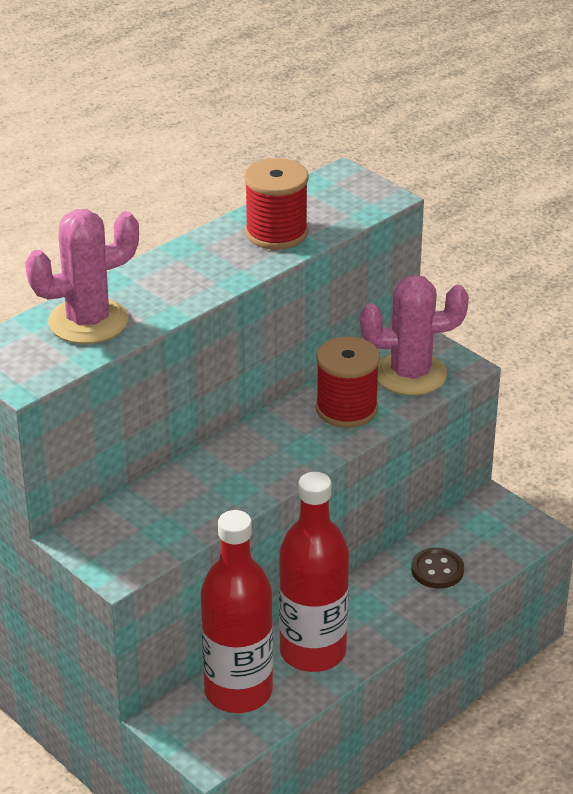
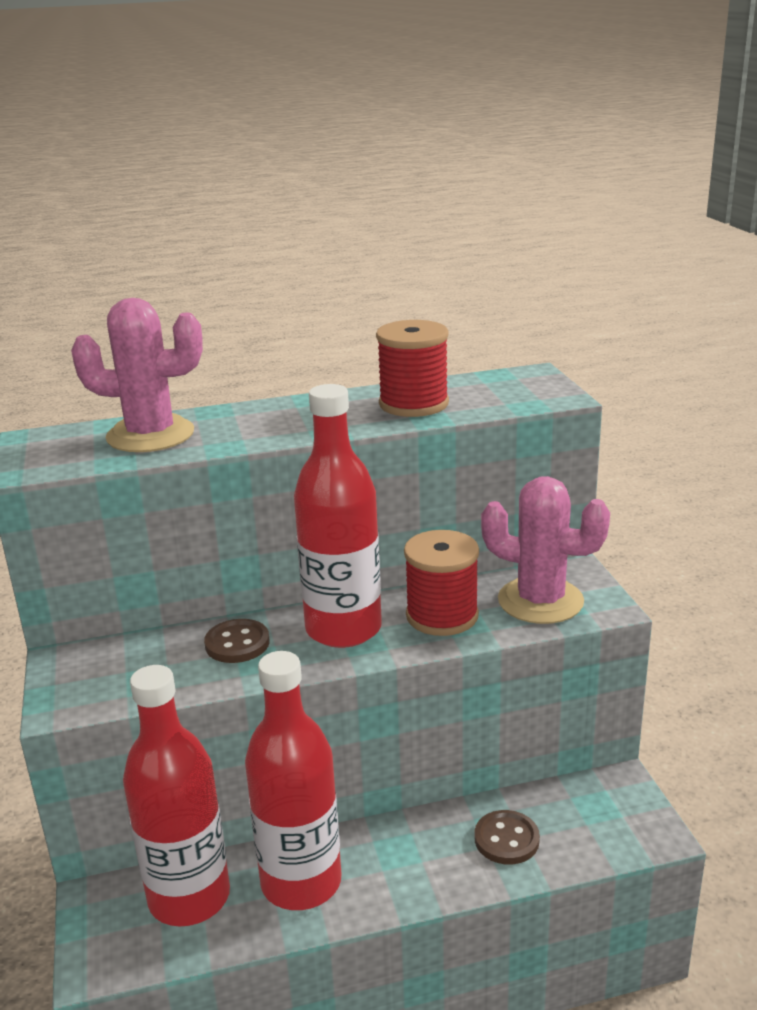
camera: 30 degrees right, 10 degrees down
none -> brown button [204,619,270,663]
none -> red bottle [294,384,382,648]

